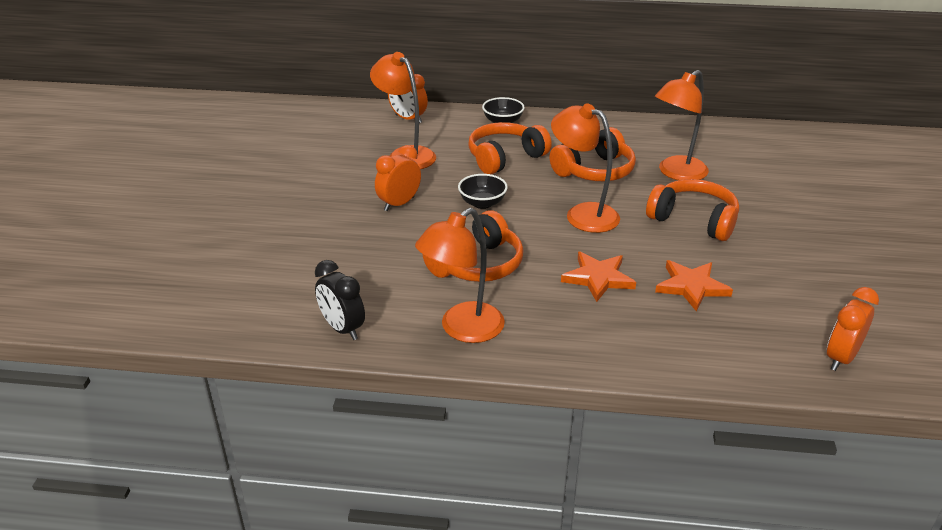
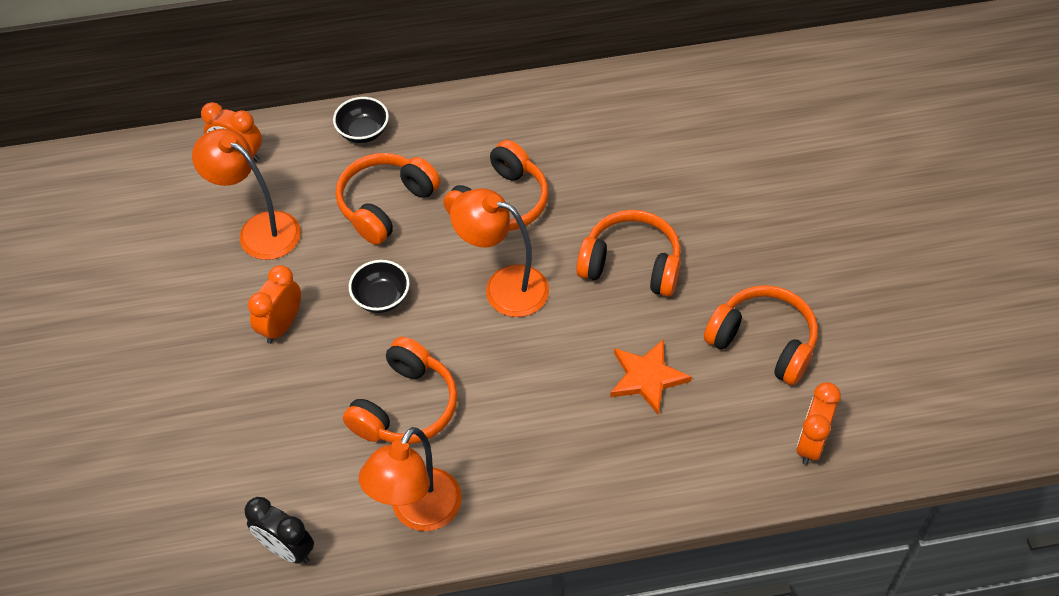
camera: 15 degrees left, 20 degrees up
orange star [561,251,636,302] -> none
orange lamp [655,70,709,180] -> none
none -> orange headphones [704,285,818,385]

